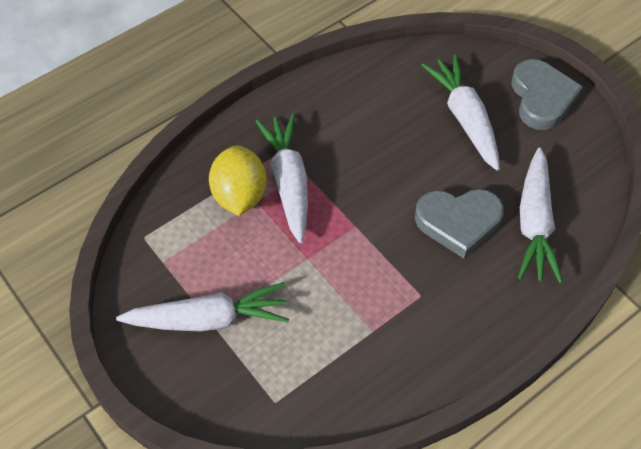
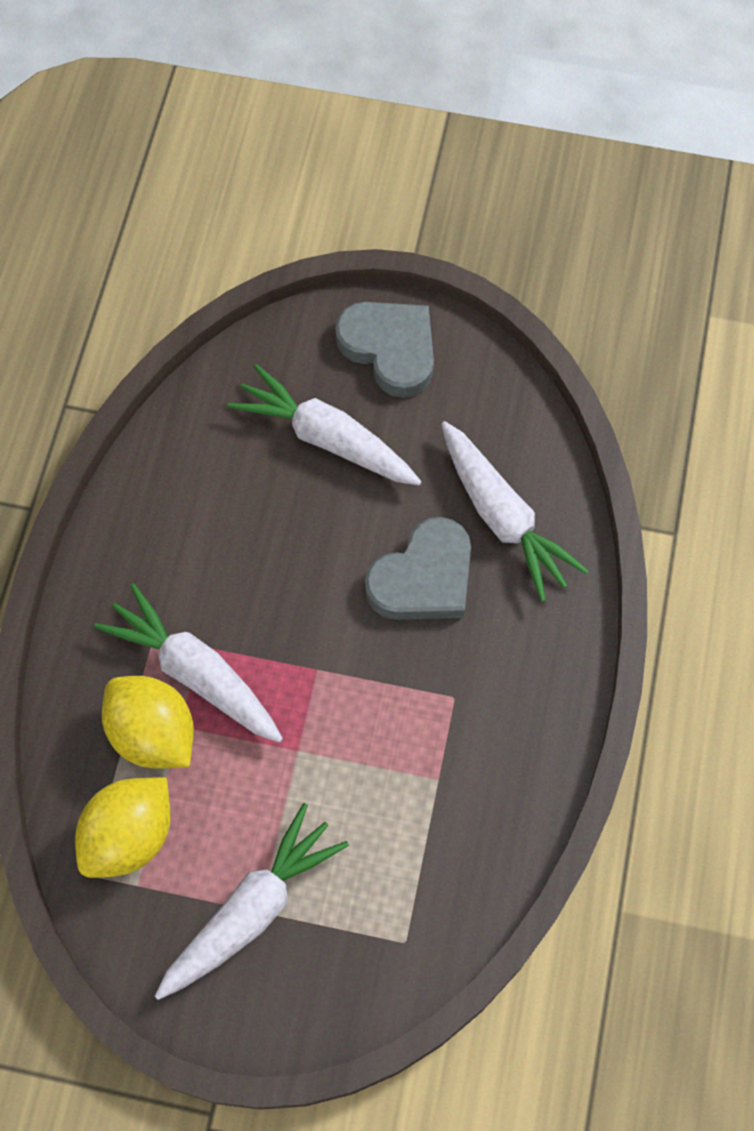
camera: 40 degrees left, 10 degrees up
none -> yellow lemon [75,777,171,878]

